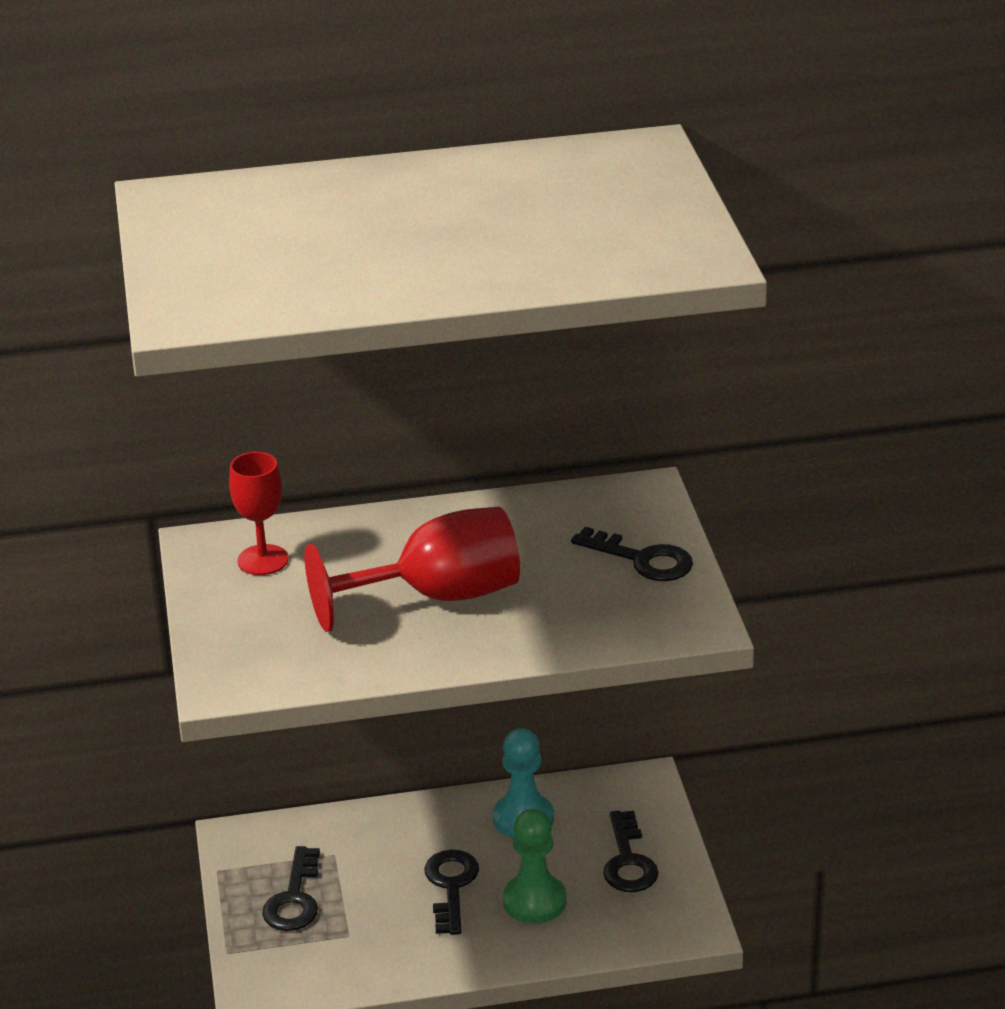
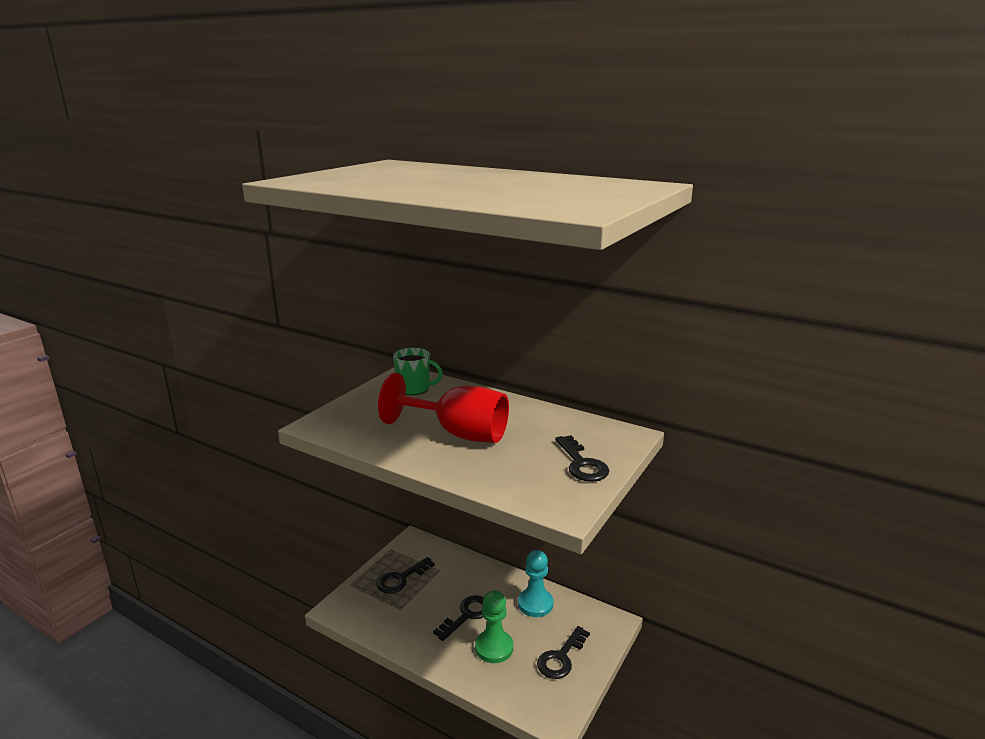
camera: 40 degrees right, 10 degrees down
red goblet [229,452,289,575] -> green mug [393,348,443,395]

